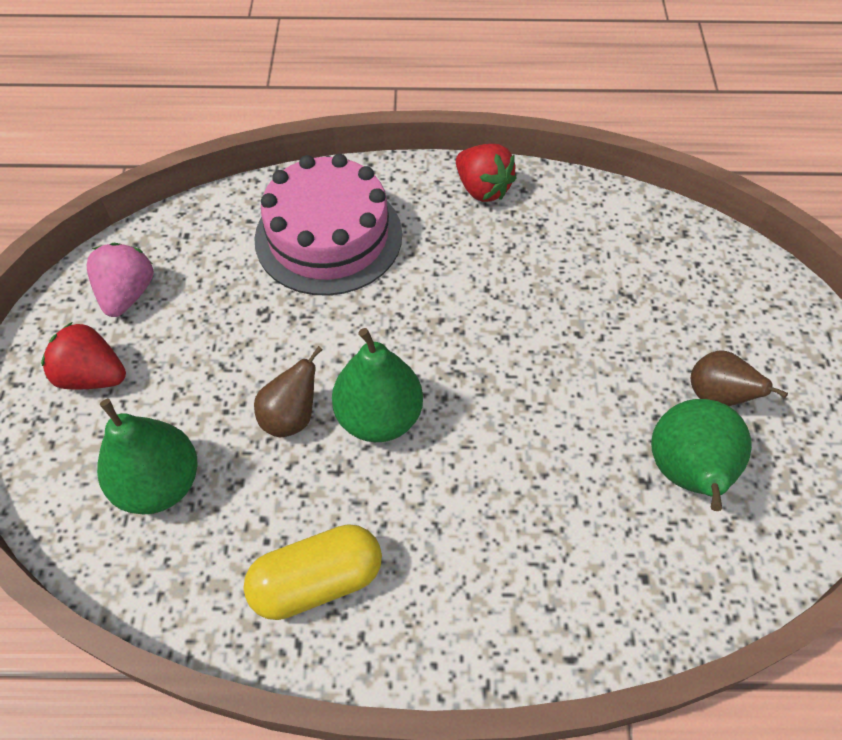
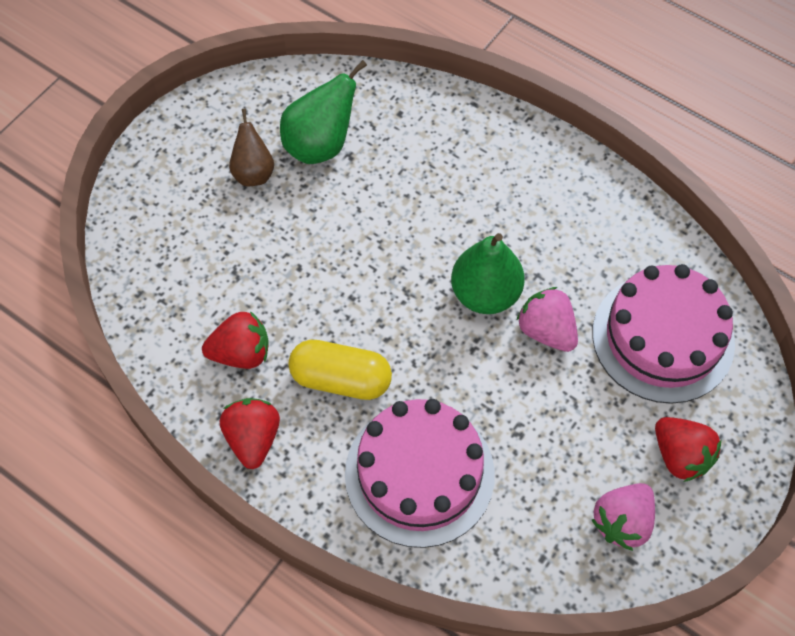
camera: 145 degrees left, 5 degrees up
green pear [97,399,198,515] -> pink cake [592,264,735,404]
yellow capsule [243,524,382,620] -> yellow capsule moved to [288,340,392,400]
brown pear [254,346,323,437] -> pink strawberry [516,287,578,352]
none -> red strawberry [202,311,269,369]

